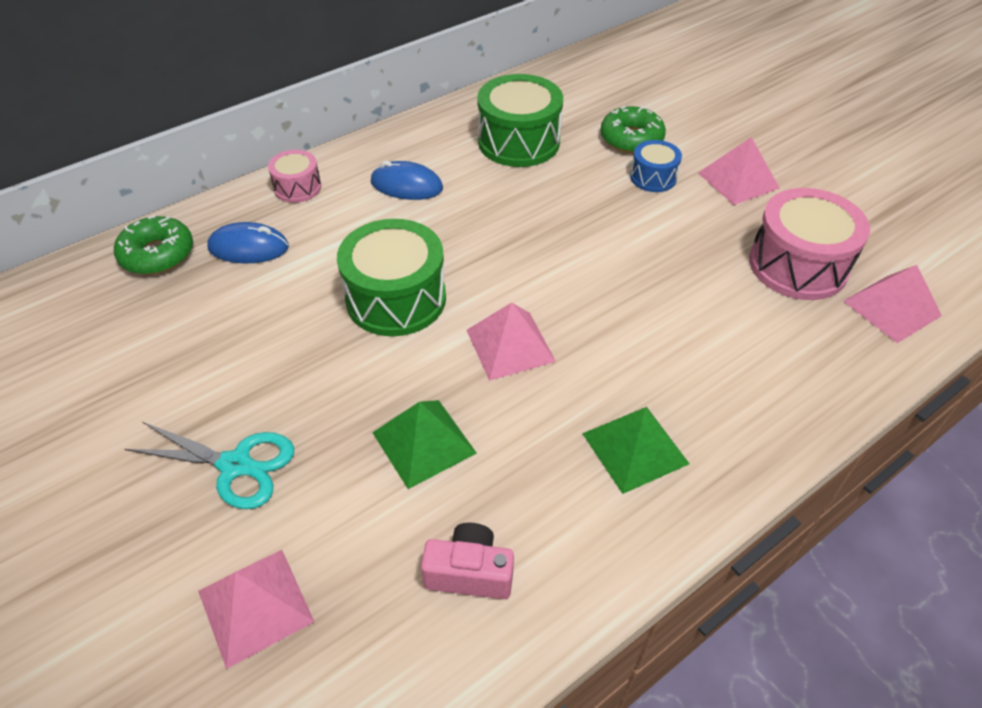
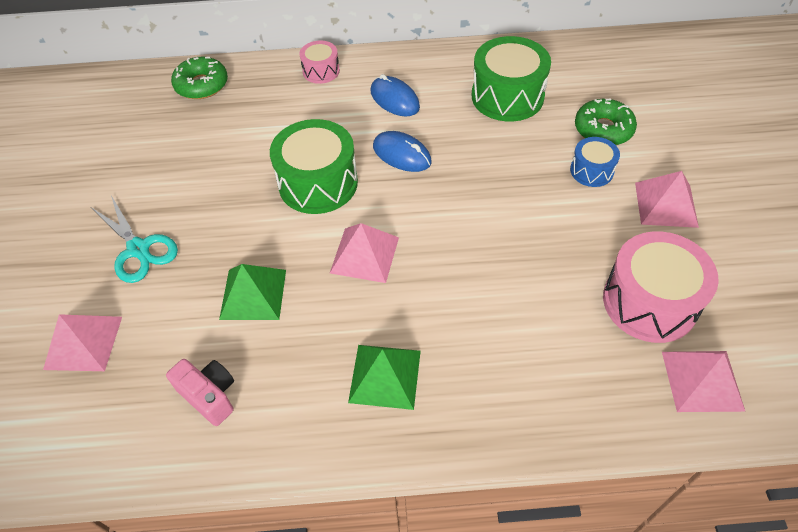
camera: 35 degrees right, 5 degrees up
blue mouse [207,222,289,263] -> blue mouse moved to [373,131,432,172]

